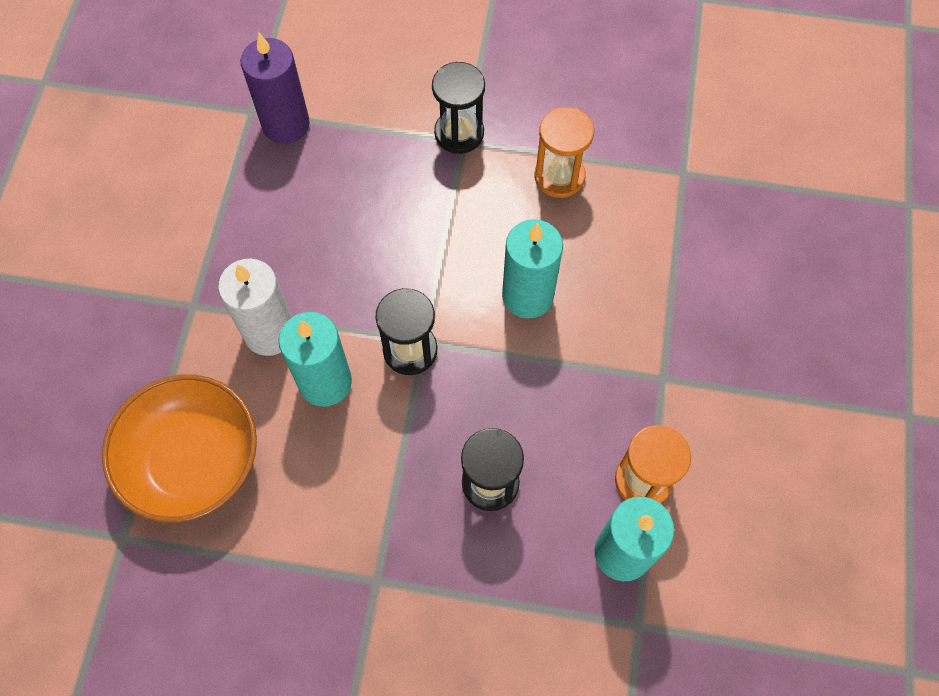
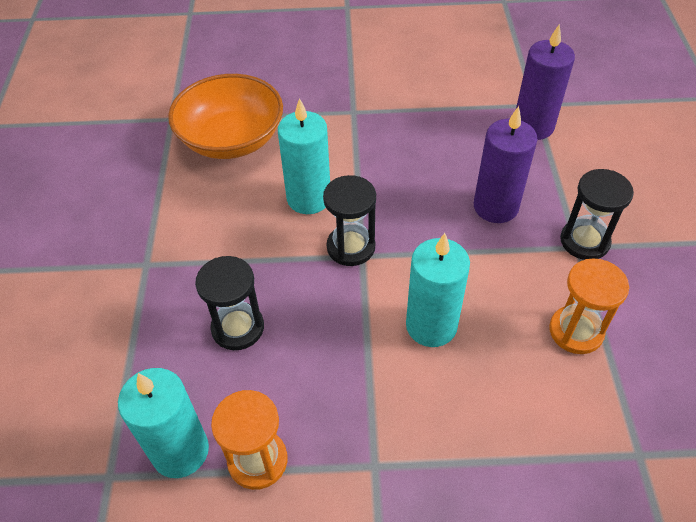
camera: 80 degrees right, 15 degrees down
white candle [218,259,292,356] -> none
none -> purple candle [474,106,538,223]

